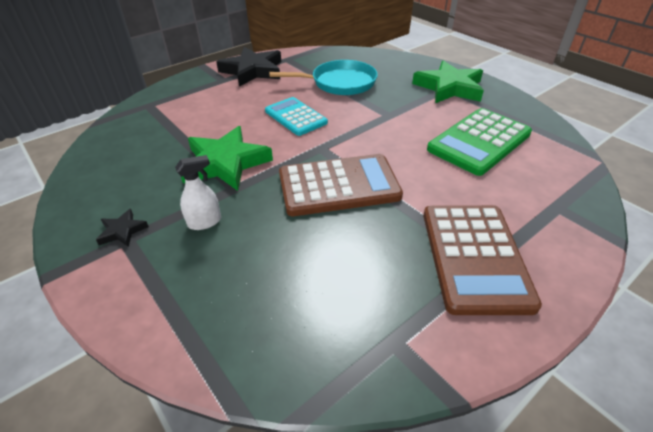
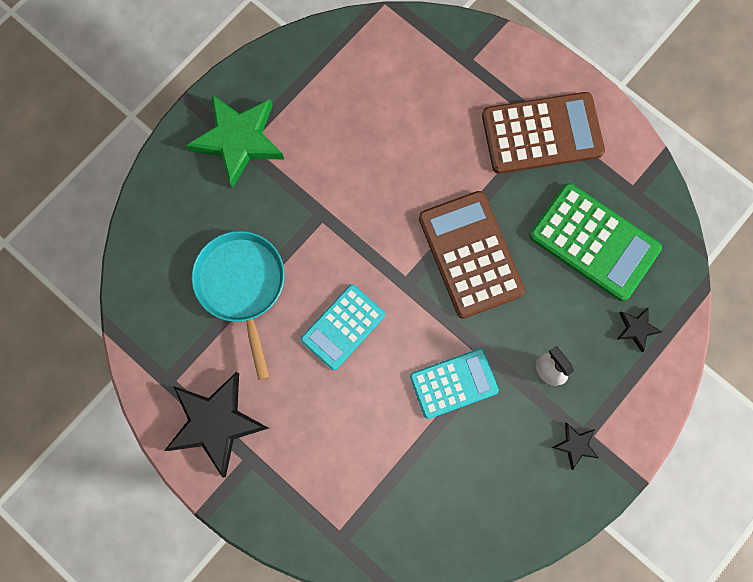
camera: 100 degrees left, 35 degrees up
green star [181,126,273,191] -> turquoise calculator [410,349,499,419]
green calculator [427,108,532,176] -> green calculator moved to [529,183,662,301]
none -> black star [616,307,662,352]

